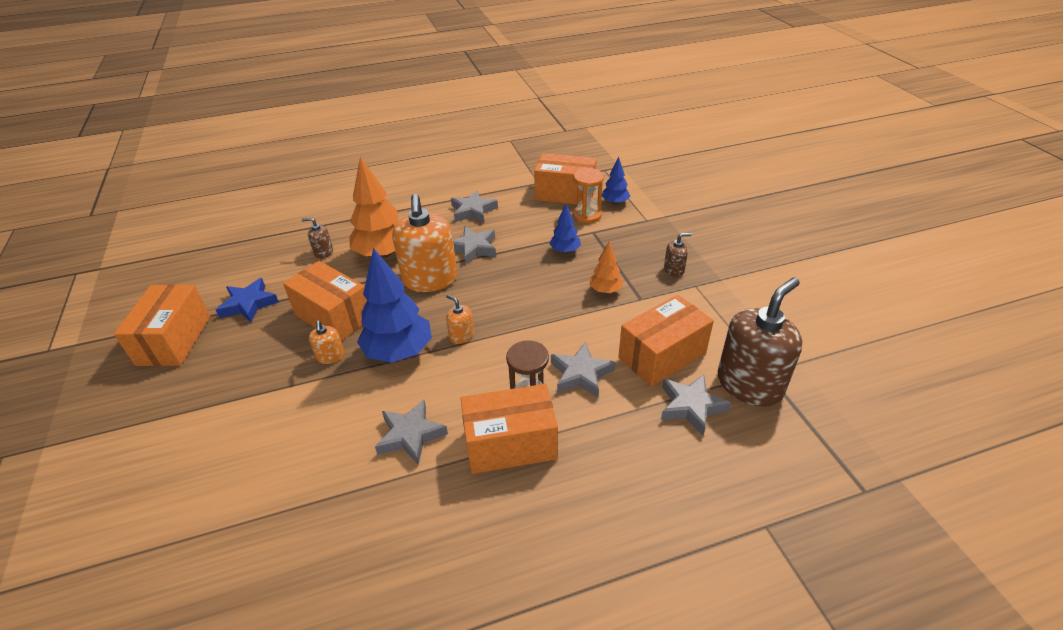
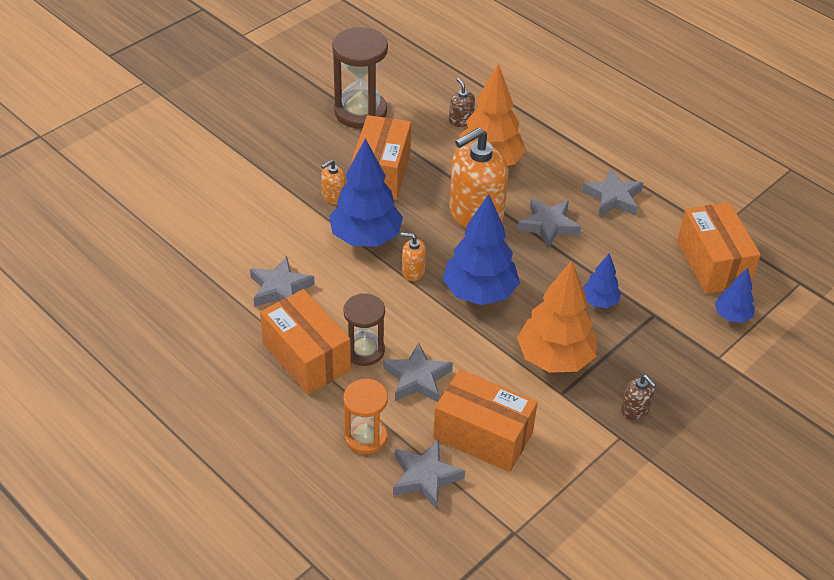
camera: 60 degrees right, 5 degrees up
orange box [114,284,210,366] -> none
blue star [216,278,279,323] -> brown hourglass [332,27,388,129]
orange soap dispenser [446,294,474,344] -> orange soap dispenser turned 90 degrees counterclockwise [401,233,426,281]
orange hourglass [573,168,604,223] -> orange hourglass moved to [343,379,388,454]
orange tree [590,242,624,293] -> orange tree [517,260,597,373], size x1.93
brown soap dispenser [718,277,802,407] -> none
none -> blue tree [443,194,520,305]

